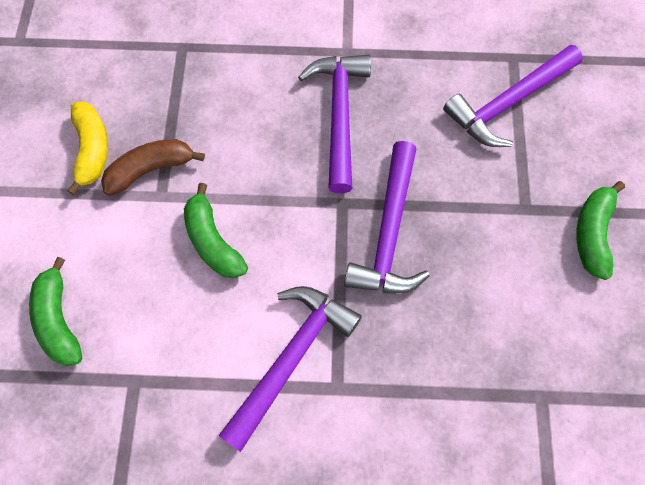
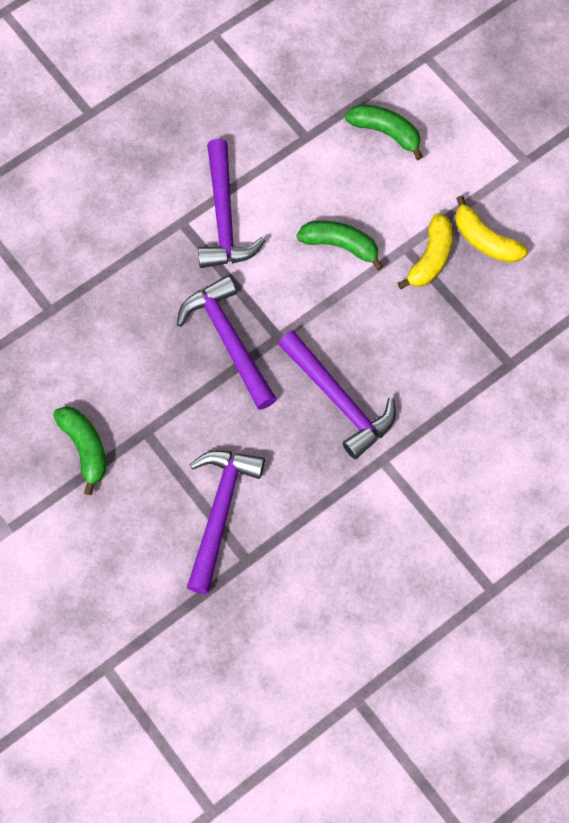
camera: 140 degrees right, 0 degrees up
brown banana [101,139,205,196] -> yellow banana [398,213,453,289]

